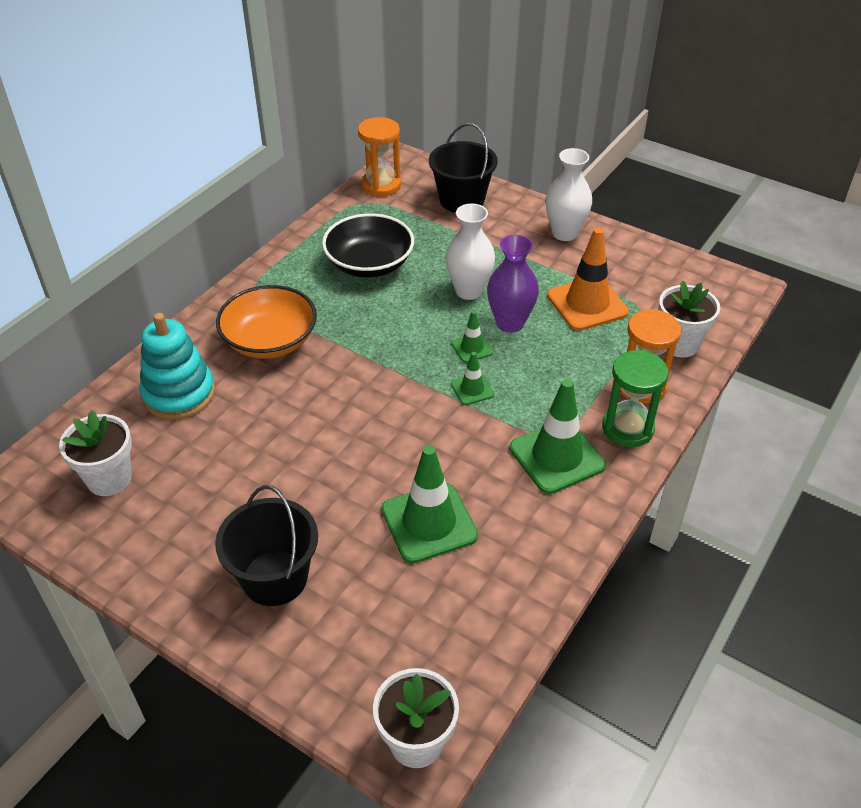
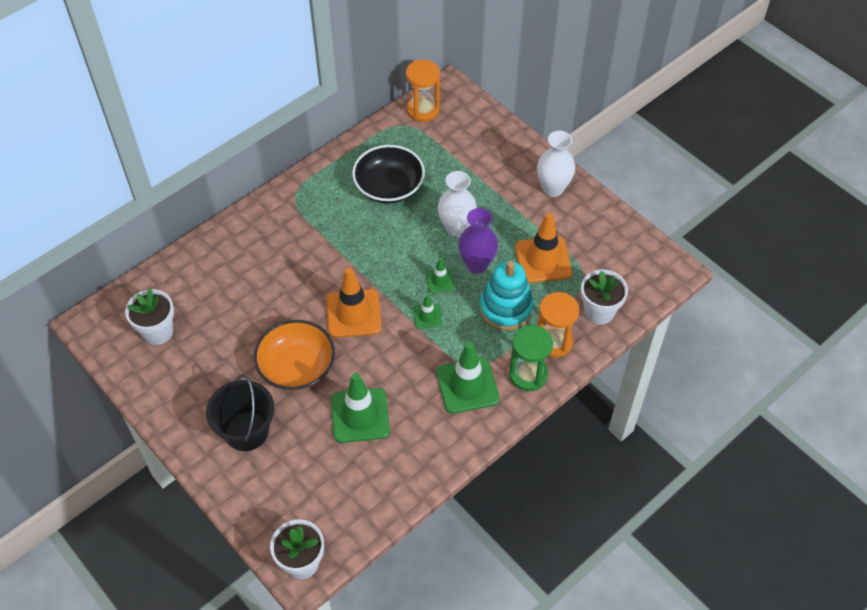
camera: 15 degrees right, 10 degrees up
turquoise stacking toy [139,313,215,420] -> turquoise stacking toy moved to [480,261,534,331]
orange bowl [216,285,317,359] -> orange bowl moved to [254,320,335,391]
black bucket [429,123,498,213] -> none
none -> orange traffic cone [326,268,381,338]

